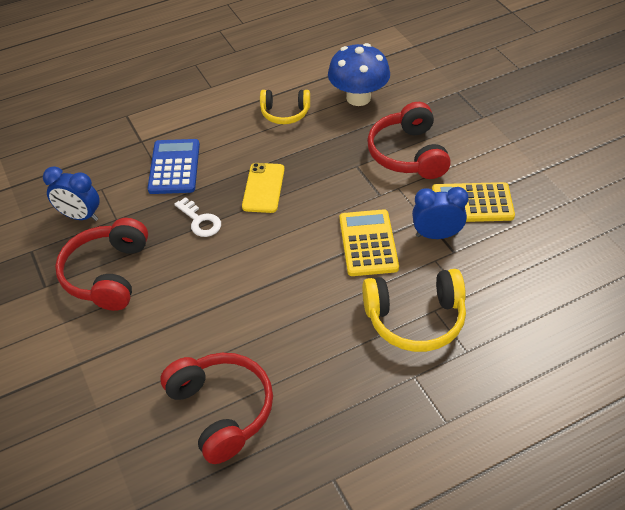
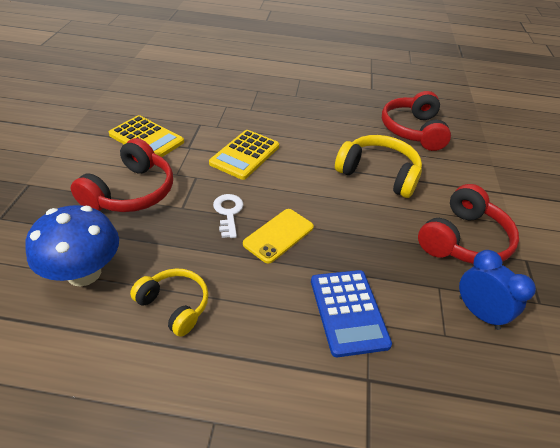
camera: 150 degrees left, 5 degrees down
blue calculator [148,139,200,194] -> blue calculator turned 45 degrees counterclockwise [311,270,392,357]
white key [174,197,221,237] -> white key moved to [213,194,243,238]
yellow headphones [362,269,466,352] -> yellow headphones moved to [335,135,422,198]
blue clock [412,187,469,239] -> none

